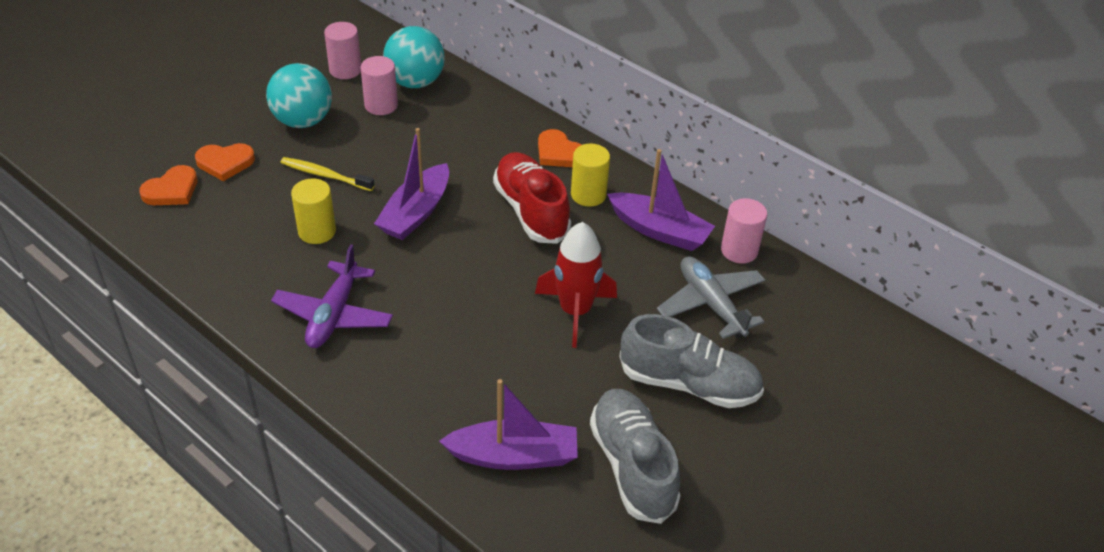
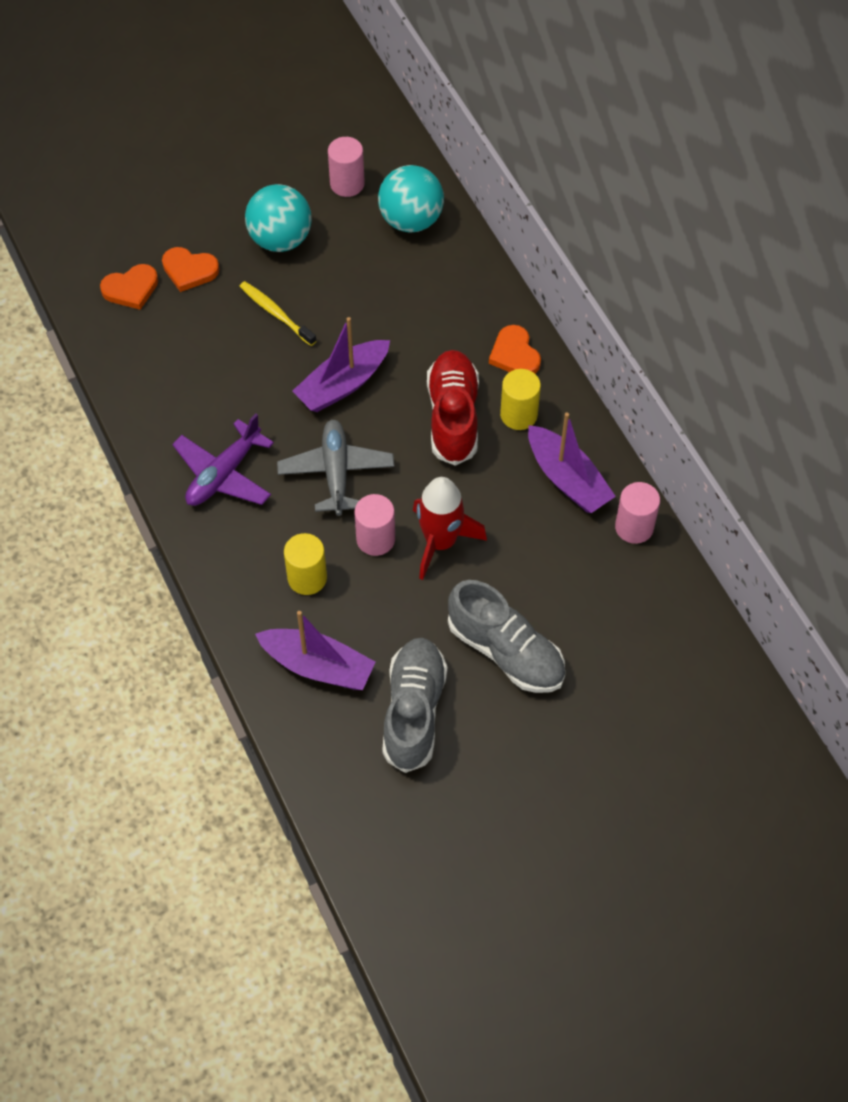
camera: 25 degrees right, 15 degrees up
yellow cylinder [291,178,336,244] -> yellow cylinder moved to [284,533,327,595]
pink cylinder [361,56,398,115] -> pink cylinder moved to [354,494,395,556]
grey plane [657,256,765,339] -> grey plane moved to [277,420,394,516]

